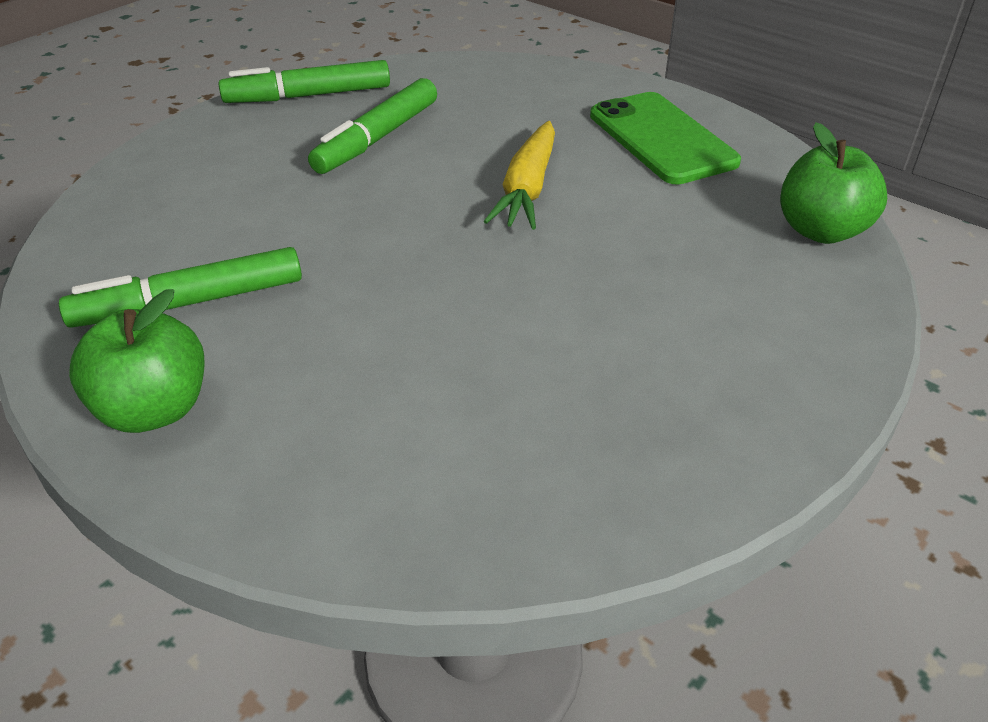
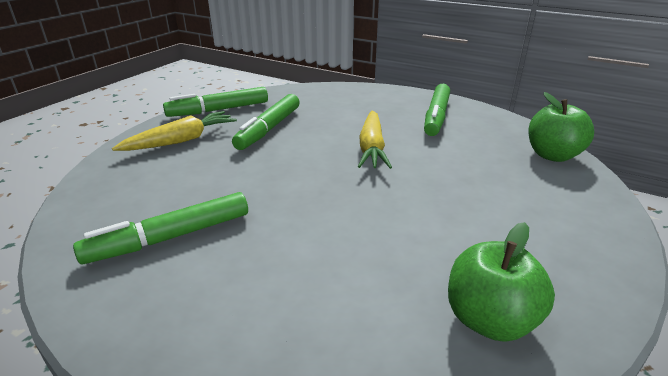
camera: 10 degrees left, 10 degrees down
green apple [69,289,204,433] -> green apple moved to [448,222,555,342]
green phone [590,92,741,185] -> green marker [424,84,450,136]
none -> yellow carrot [112,111,237,151]

